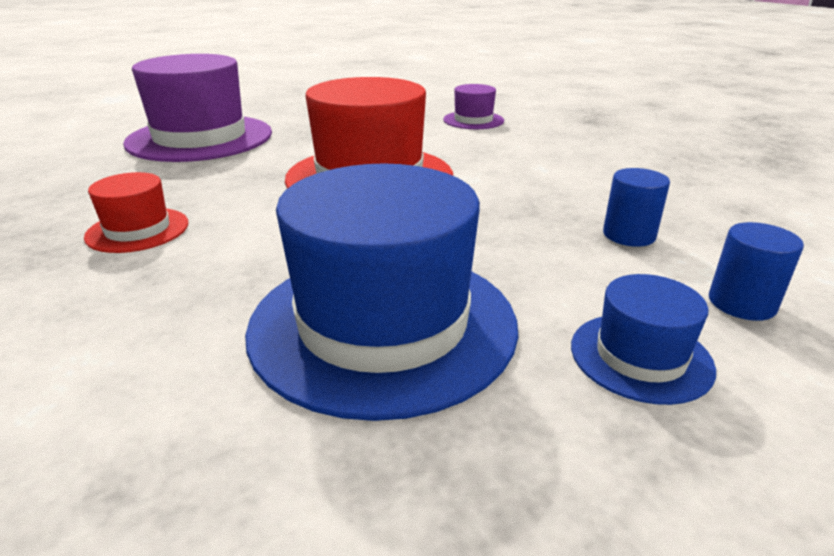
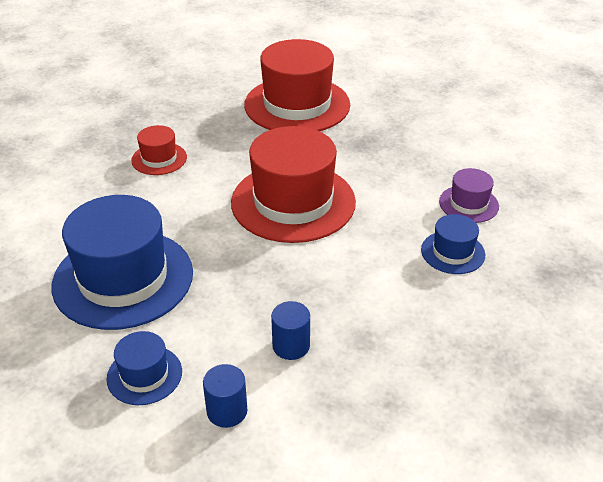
camera: 60 degrees right, 10 degrees up
purple hat [123,54,272,162] -> red hat [244,39,350,131]
none -> blue hat [421,214,485,274]

